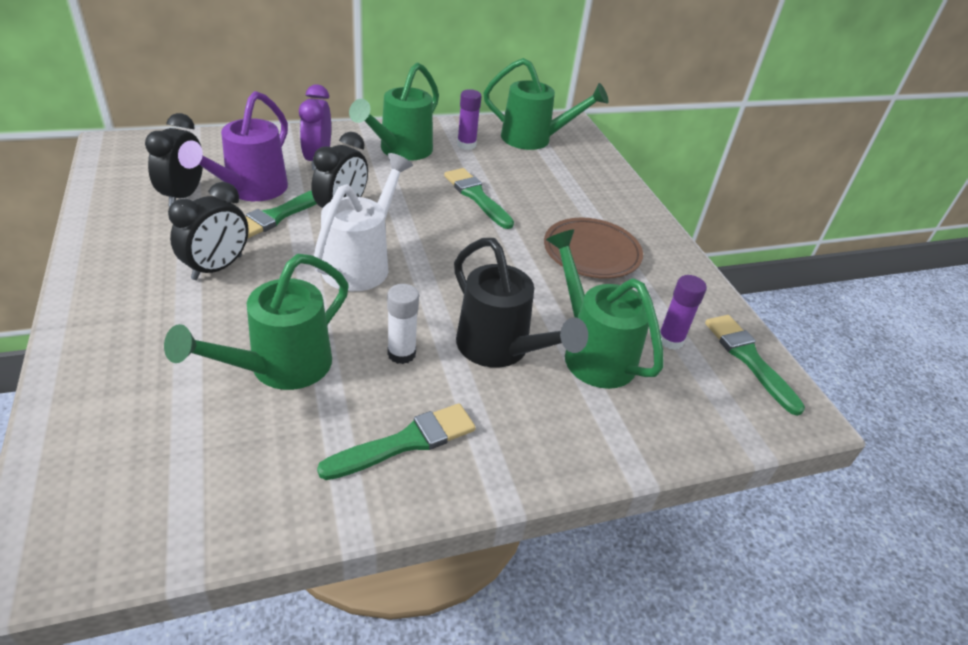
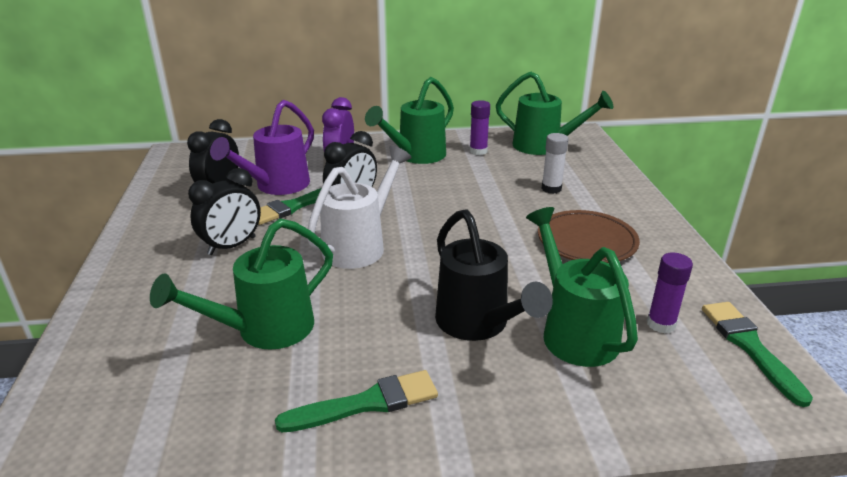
camera: 15 degrees right, 10 degrees down
white glue stick [387,284,419,364] -> white glue stick moved to [542,133,569,194]
green brush [444,168,514,229] -> none

